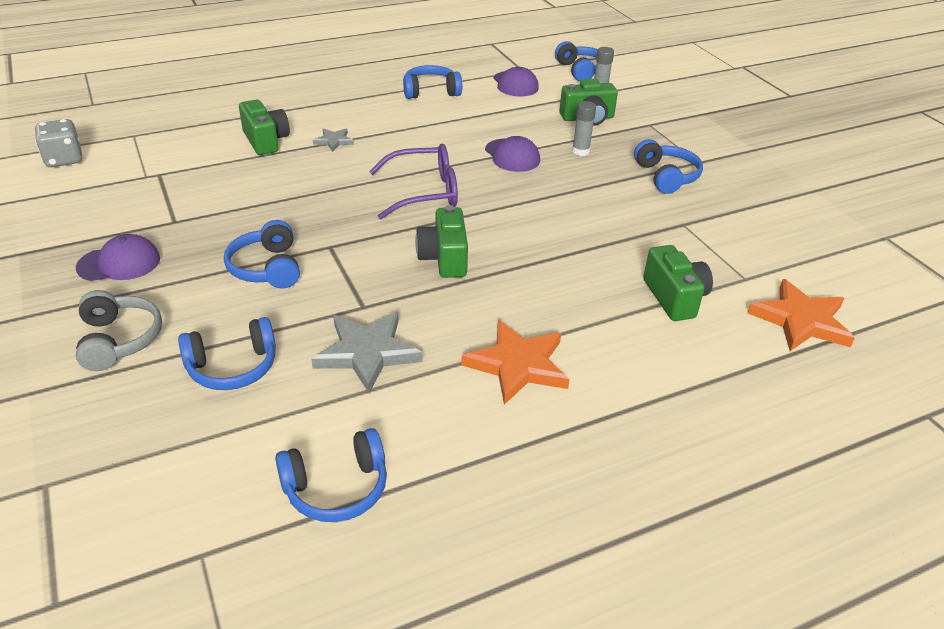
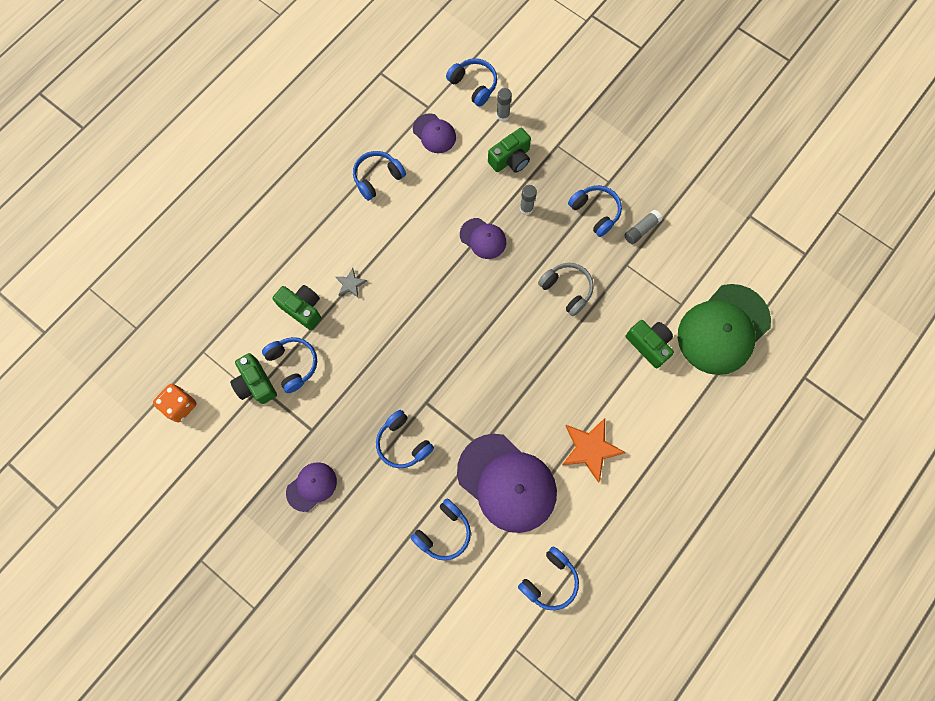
camera: 25 degrees left, 35 degrees up
grey dice [34,119,82,167] -> orange dice [153,384,197,422]
grey headphones [76,290,162,371] -> grey headphones moved to [538,263,594,316]
grey star [312,312,423,393] -> purple cap [457,434,557,533]
purple glasses [369,144,458,220] -> none
green camera [415,205,468,278] -> green camera moved to [230,353,277,404]
orange star [748,279,855,351] -> green cap [678,284,771,375]
none -> blue headphones [262,337,317,393]
none -> grey glue stick [624,210,662,244]

